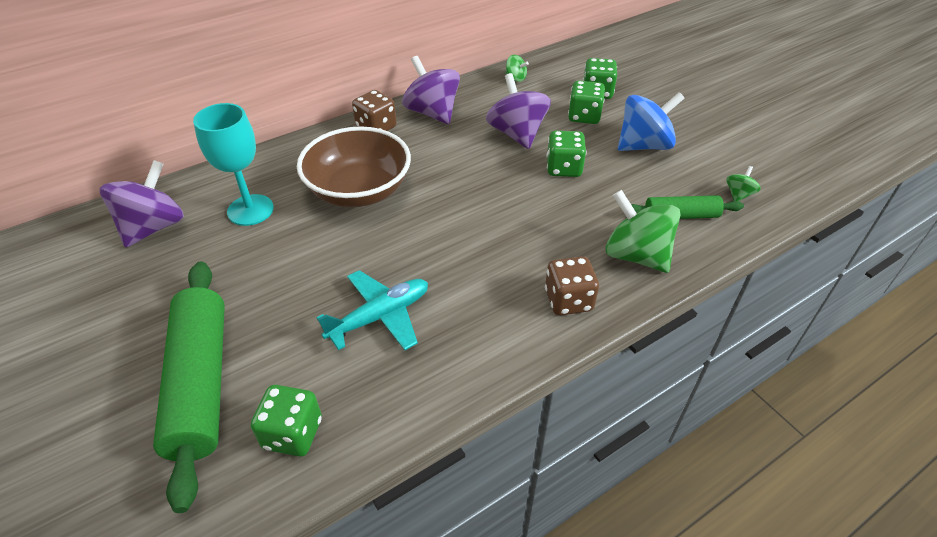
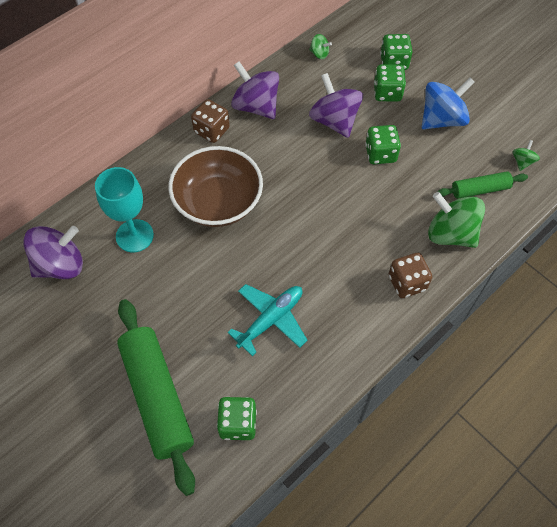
camera: 10 degrees left, 15 degrees up
purple spinning top [100,160,184,248] -> purple spinning top turned 45 degrees clockwise [23,226,83,279]

